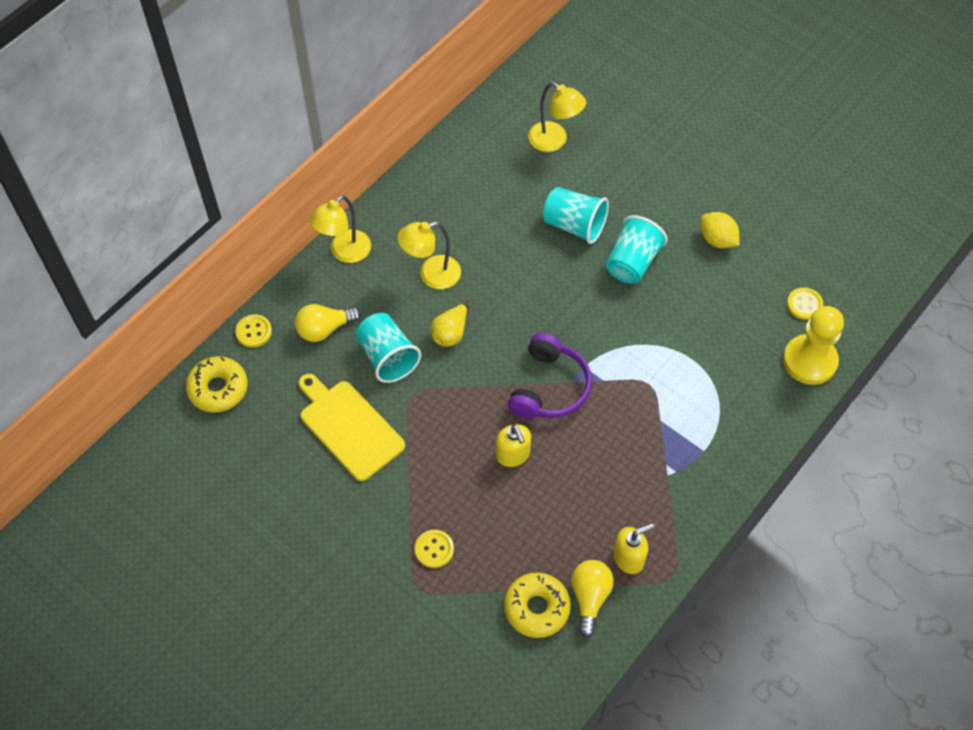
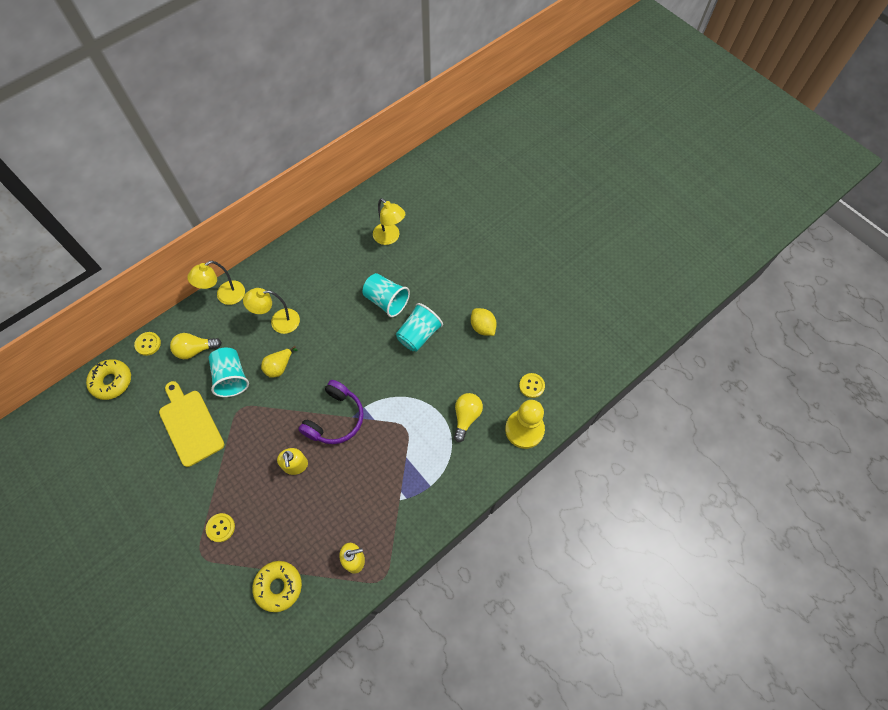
camera: 10 degrees right, 5 degrees up
yellow light bulb [571,560,614,638] -> yellow light bulb moved to [454,393,483,442]

